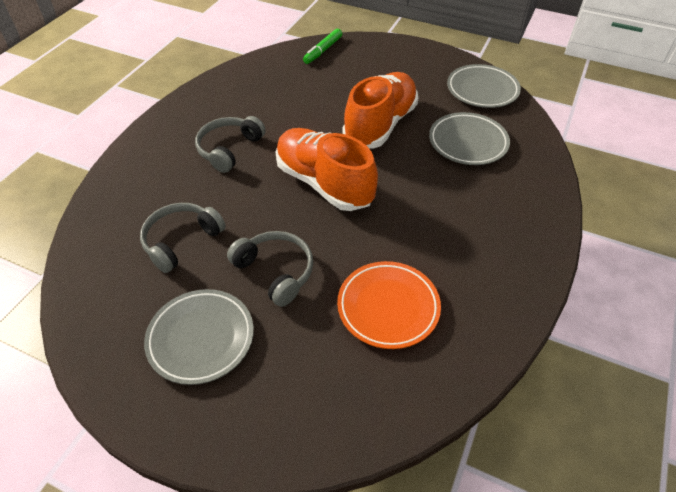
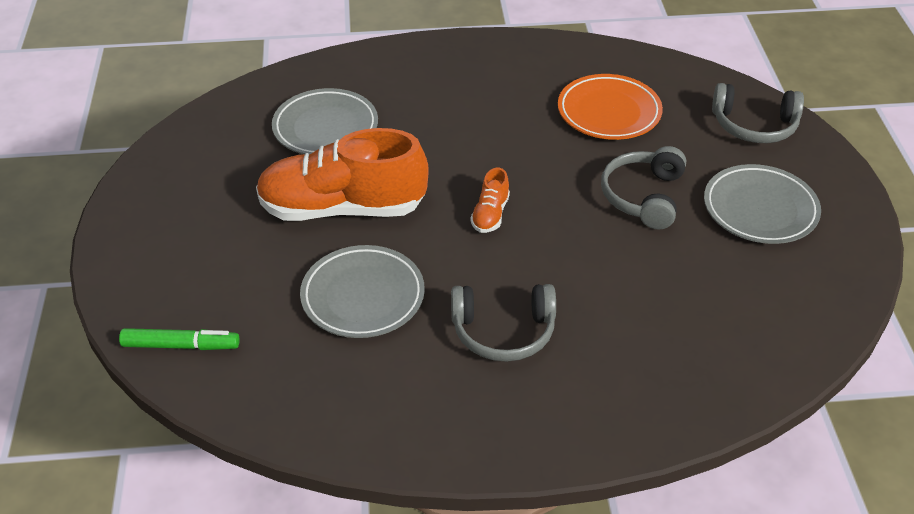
camera: 120 degrees left, 5 degrees down
grey headphones [140,203,226,273] -> grey headphones moved to [712,83,804,143]
orange shoe [276,128,378,211] -> orange shoe [470,168,510,233], size x0.42
grey plate [447,64,521,108] -> grey plate moved to [300,245,425,338]

